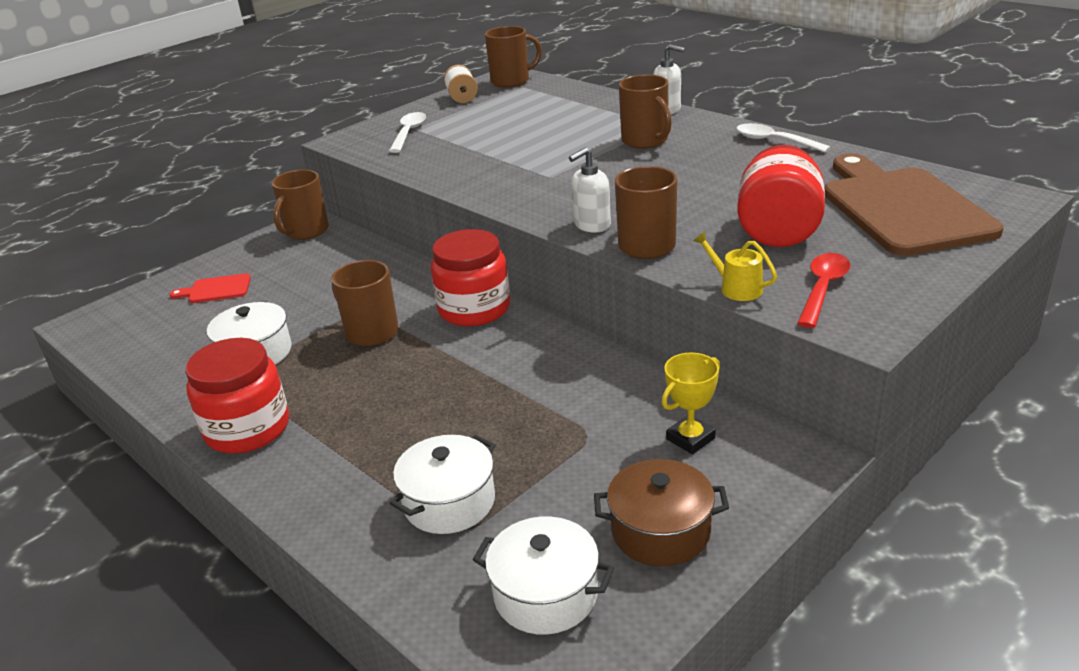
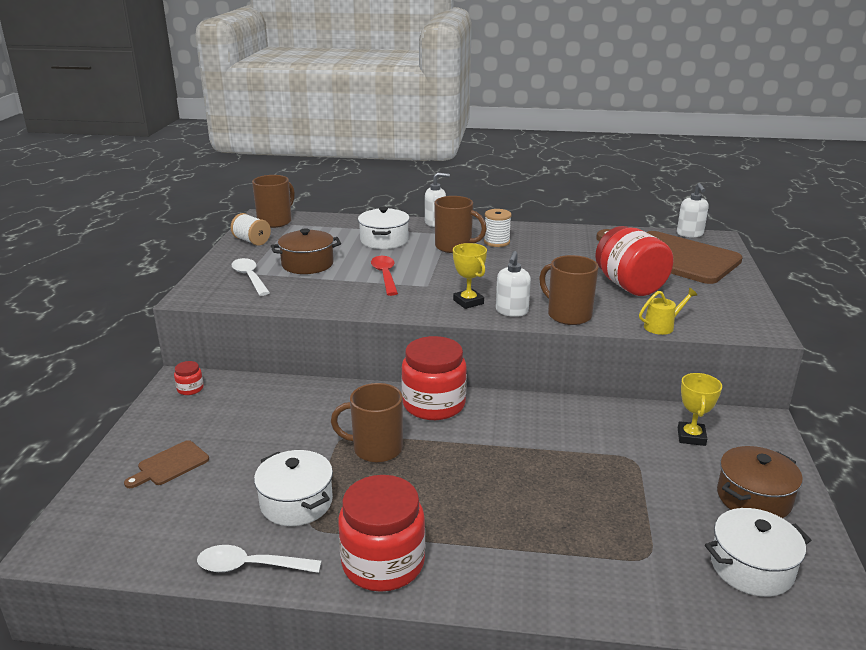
camera: 40 degrees left, 5 degrees down
red cutting board [170,273,251,303] -> brown cutting board [124,440,209,488]
brown mug [271,169,329,240] -> red jar [174,361,204,395]
white pot [390,435,496,534] -> white pot moved to [358,207,410,249]
yellow watering can [694,232,777,301] -> yellow watering can turned 150 degrees clockwise [639,288,697,335]
white spoon [737,123,831,152] -> white spoon moved to [197,545,321,573]
red spoon [797,253,850,328] -> red spoon moved to [371,256,398,296]
none -> brown pot [271,228,341,274]
none -> yellow trophy [453,243,487,309]
none -> white spool [484,209,511,247]
none -> white soap dispenser [677,183,709,237]

